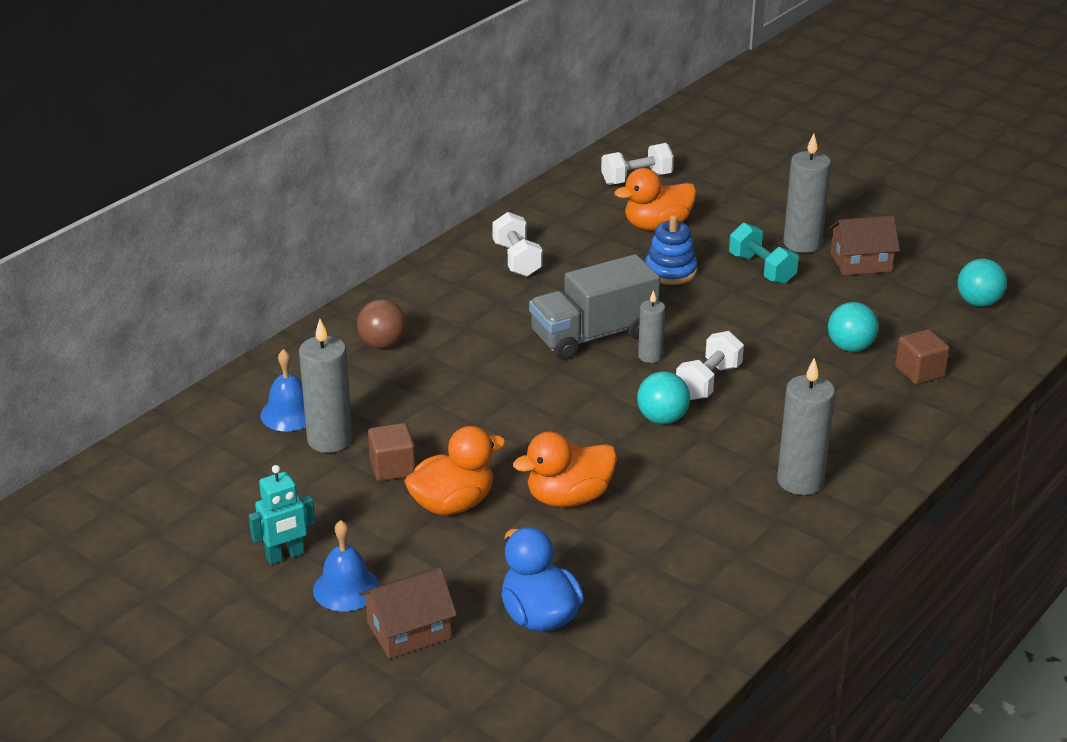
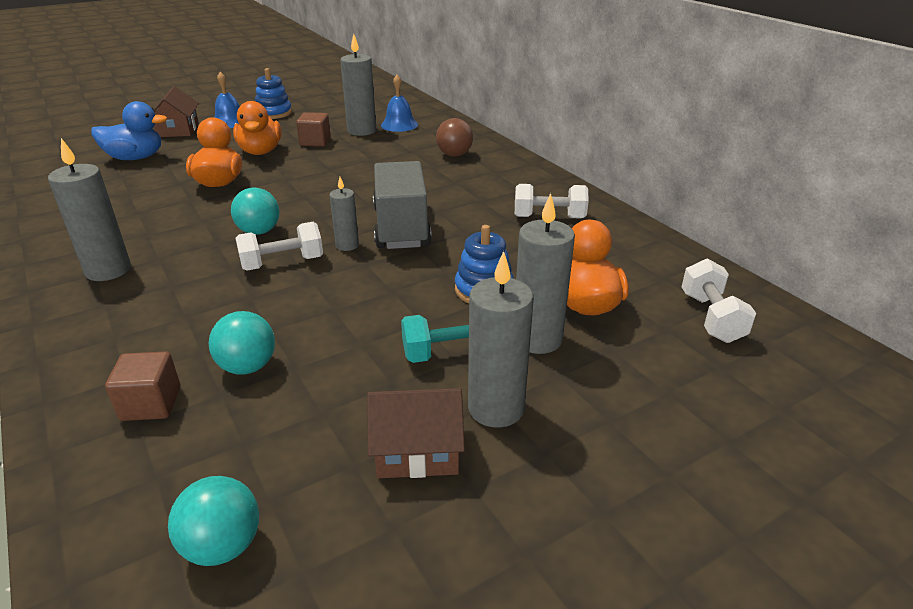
camera: 110 degrees right, 0 degrees up
turquoise robot [249,465,315,565] -> blue stacking toy [255,68,292,119]
white dumbbell [676,331,744,400] -> white dumbbell turned 75 degrees counterclockwise [236,222,323,271]
brown house [829,215,900,276] -> brown house turned 75 degrees clockwise [367,388,465,478]
none -> grey candle [516,193,575,354]

